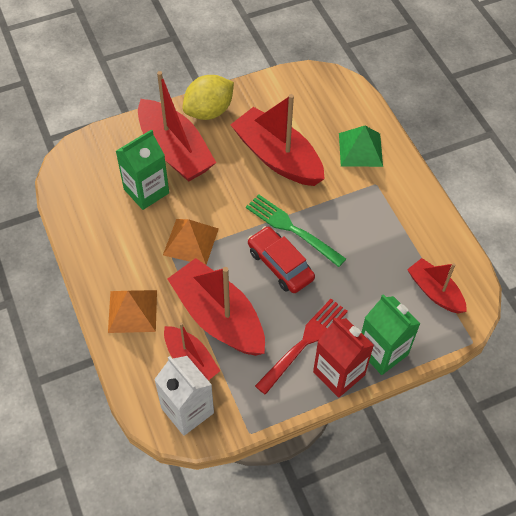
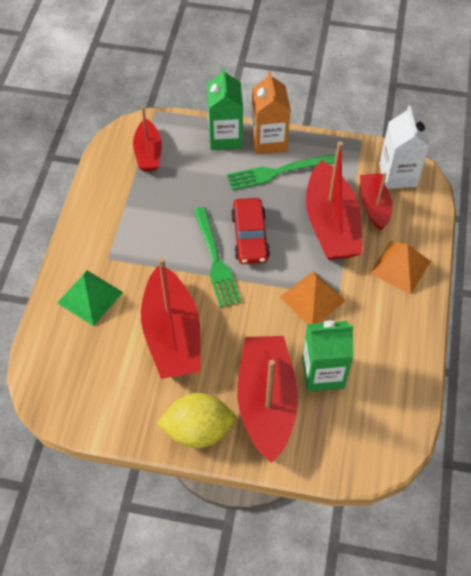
camera: 145 degrees left, 0 degrees up
red fork [255,299,348,395] -> green fork [227,154,335,190]
red carton [313,318,374,398] -> orange carton [251,71,291,155]

